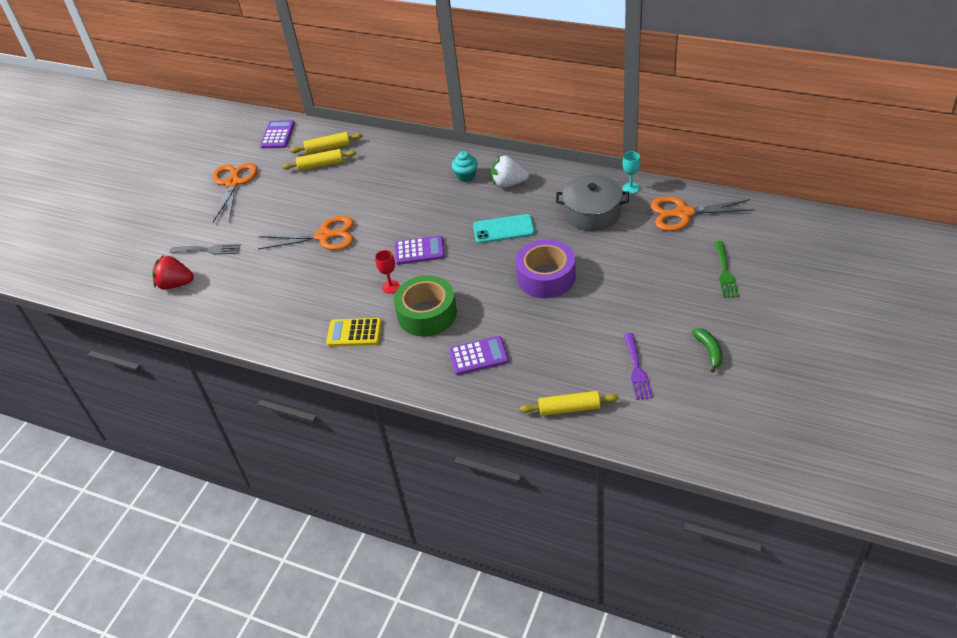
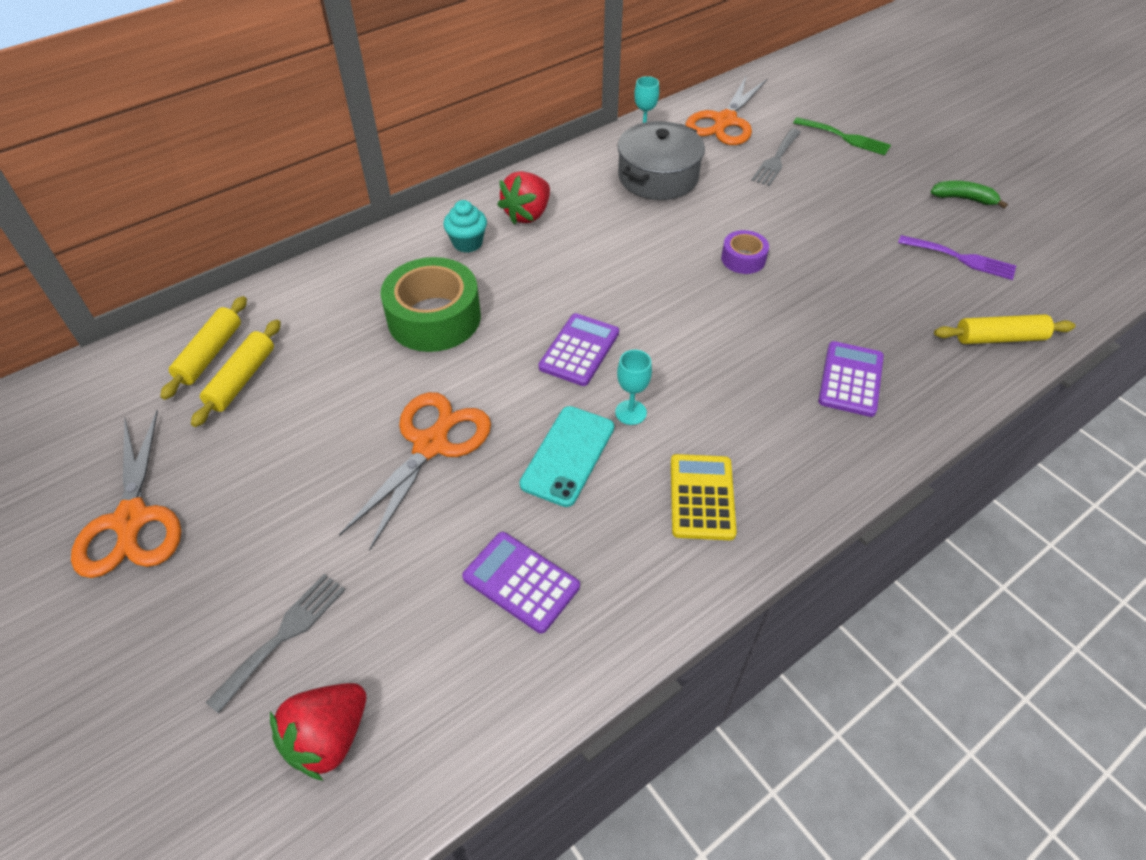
camera: 65 degrees left, 5 degrees up
orange scissors [213,163,258,222] -> orange scissors turned 135 degrees counterclockwise [71,410,181,578]
purple calculator [260,120,295,148] -> purple calculator moved to [462,532,580,633]
yellow calculator [326,318,382,347] -> yellow calculator turned 150 degrees clockwise [671,454,737,540]
red goblet [375,250,400,293] -> turquoise goblet [615,350,652,425]
green tape [394,275,457,337] -> green tape moved to [380,257,481,352]
turquoise phone [473,214,535,243] -> turquoise phone moved to [520,406,614,507]
white strawberry [491,156,529,188] -> red strawberry [497,171,550,225]
purple tape [515,239,576,298] -> purple tape [721,230,769,274], size x0.51
yellow rolling pin [520,391,619,416] -> yellow rolling pin turned 60 degrees clockwise [934,314,1075,344]
none -> grey fork [751,129,801,186]

